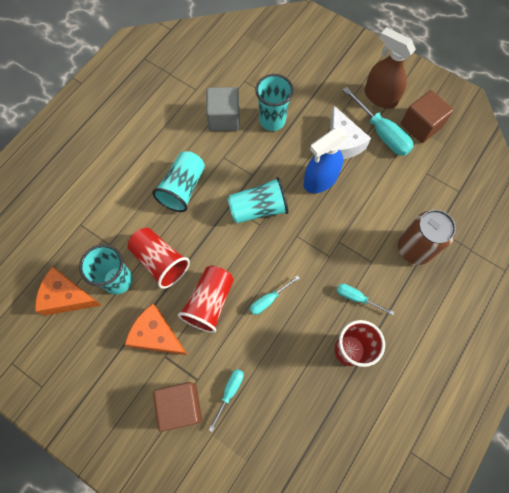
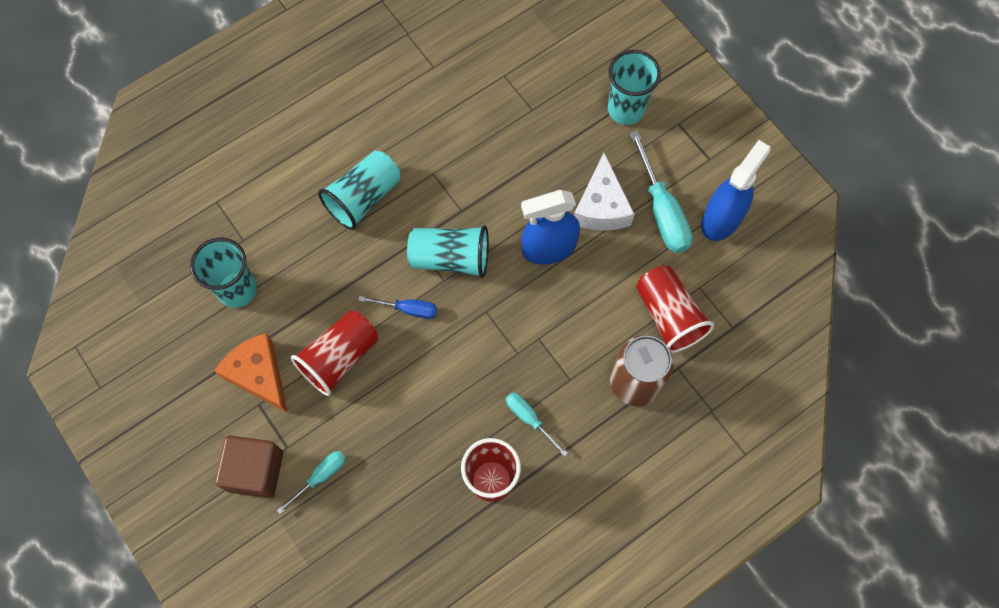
camera: 20 degrees right, 0 degrees up
orange cheese [35,267,101,316] -> none
red cup [128,228,190,289] -> red cup moved to [636,265,714,353]
grey cube [206,87,240,131] -> none
turquoise screwdriver [250,275,300,315] -> none
turquoise cup [255,74,294,131] -> turquoise cup moved to [608,50,661,125]
brown spray bottle [365,27,416,109] -> none
brown cube [401,90,453,143] -> blue spray bottle [701,140,771,241]
none -> blue screwdriver [358,296,437,319]

